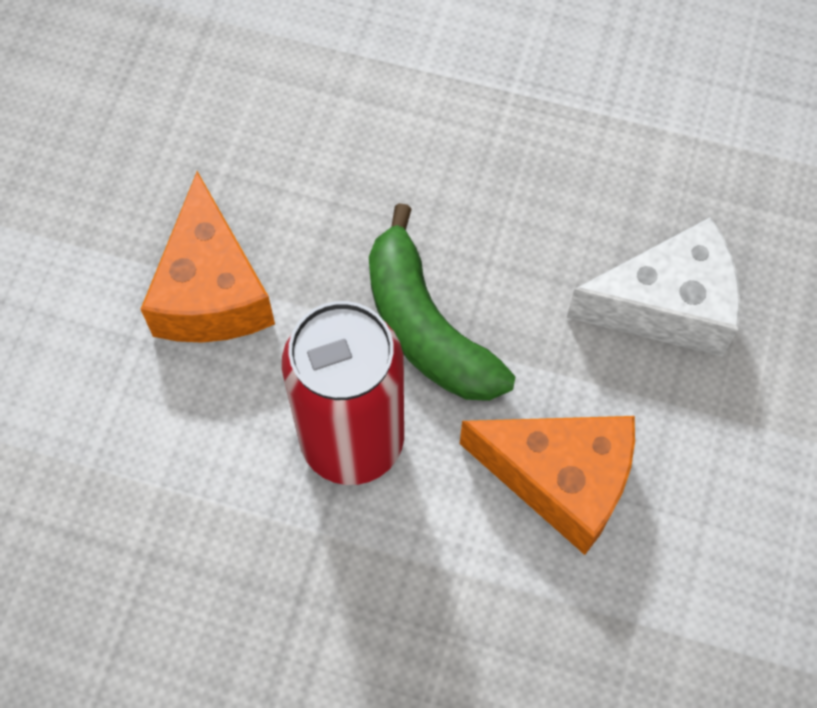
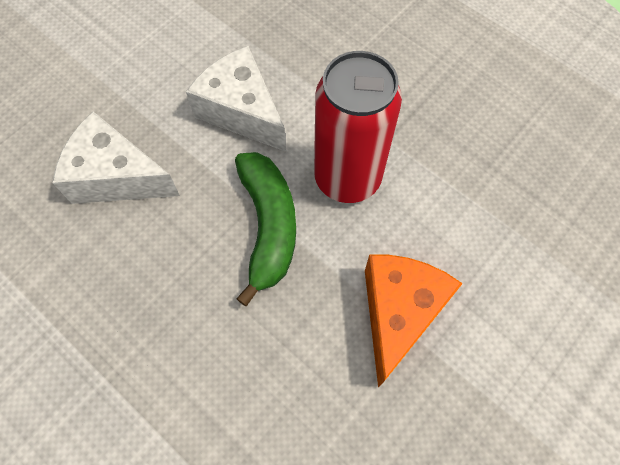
camera: 155 degrees left, 0 degrees up
orange cheese [460,416,635,555] -> white cheese [186,46,286,152]

